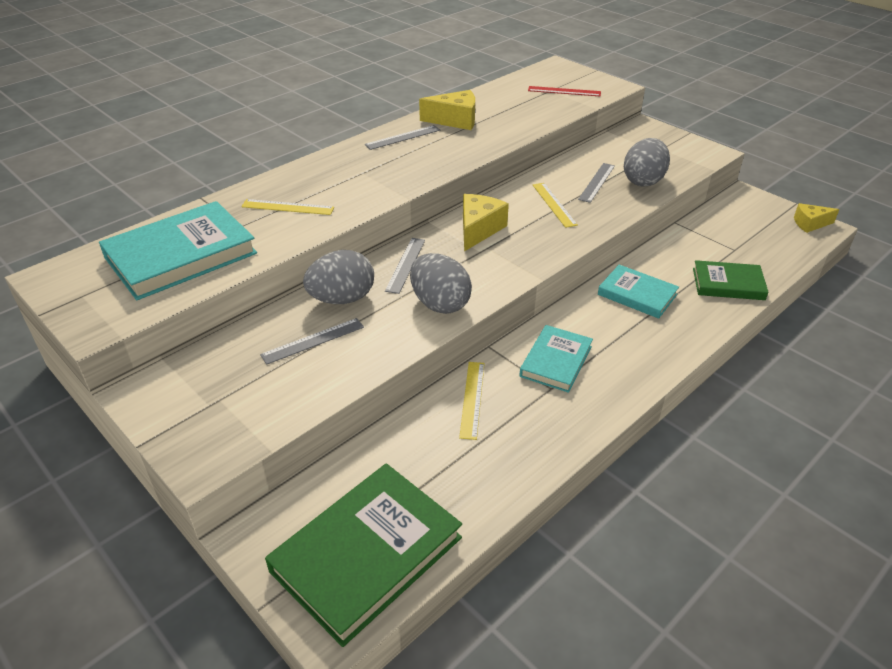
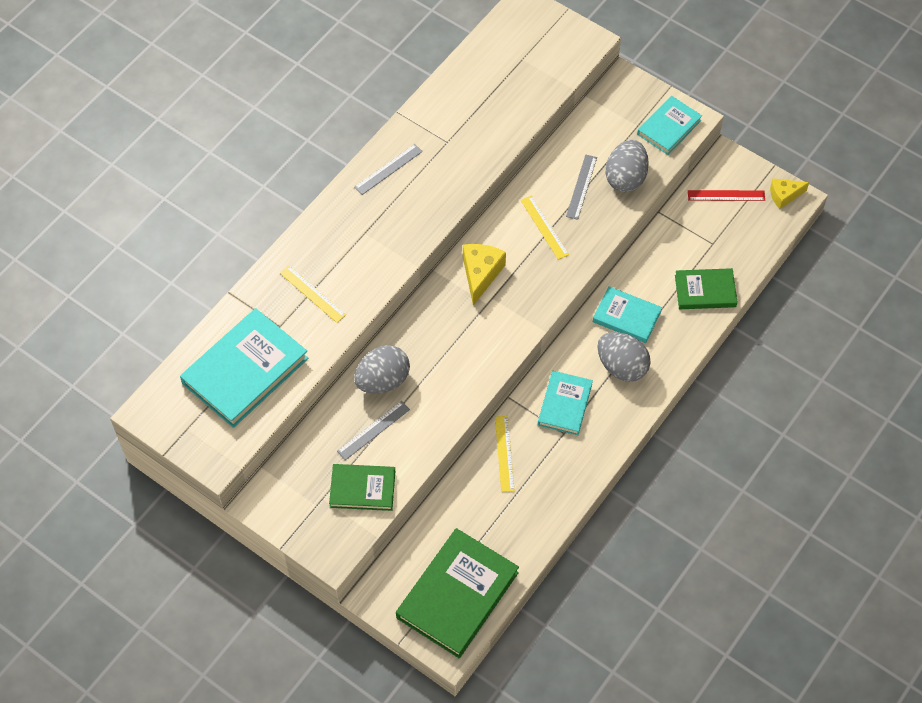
camera: 10 degrees left, 20 degrees up
yellow ruler [241,199,334,215] -> yellow ruler turned 45 degrees clockwise [280,266,346,323]
grey ruler [385,238,425,294] -> none
grey egg [410,253,472,314] -> grey egg moved to [597,332,651,382]
yellow cheese [419,90,475,130] -> none
red ruler [528,86,601,96] -> red ruler moved to [688,190,765,201]
none -> green book [329,464,395,511]
none -> turquoise book [637,96,702,155]

